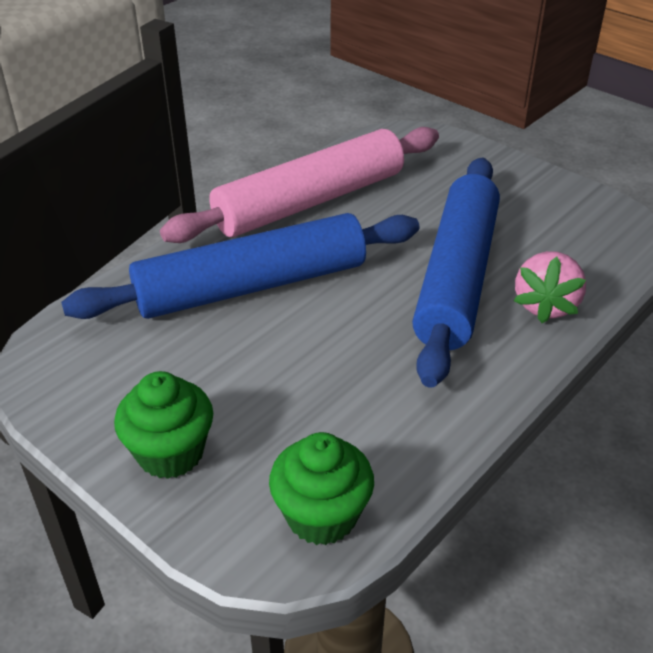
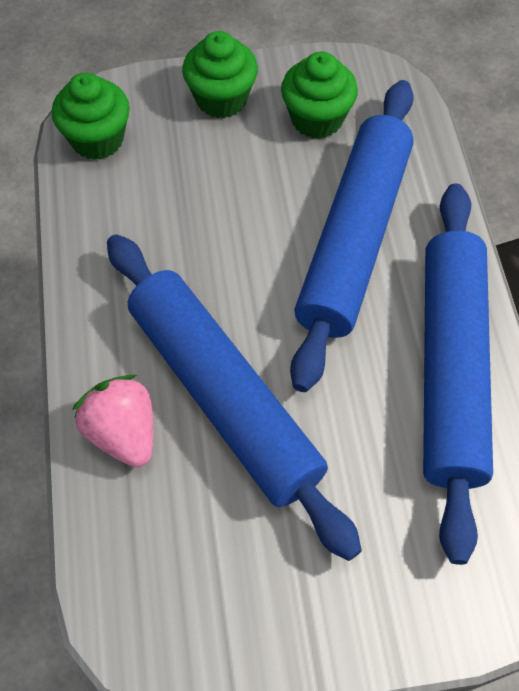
camera: 130 degrees right, 20 degrees up
pink rolling pin [160,127,439,243] -> blue rolling pin [423,183,493,565]
none -> green cupcake [281,51,358,139]

